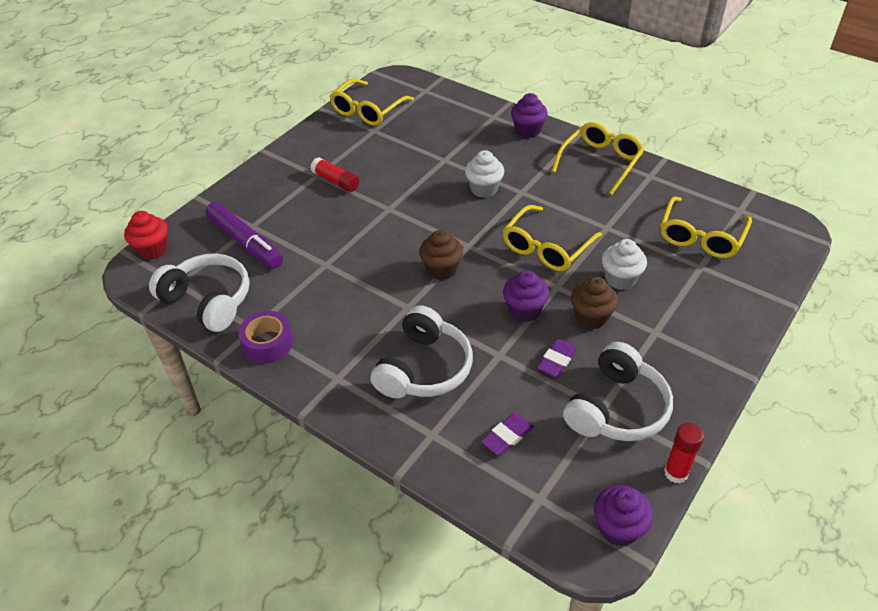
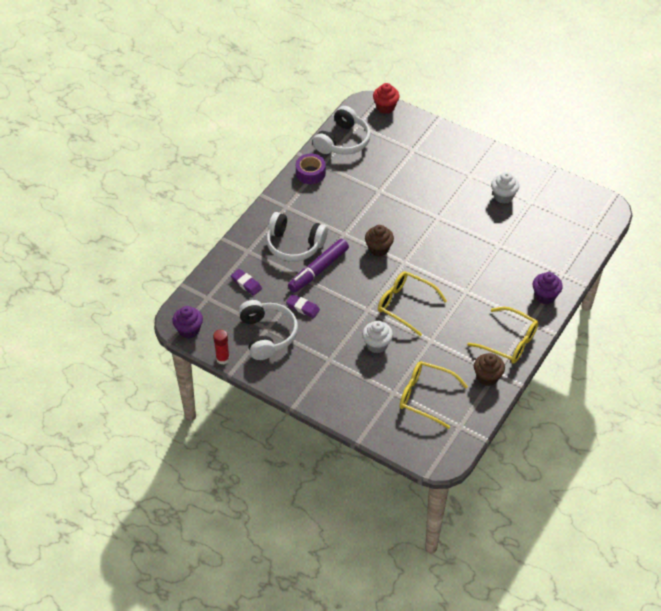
camera: 85 degrees right, 5 degrees up
purple marker [205,202,283,268] -> purple marker moved to [288,239,349,293]
red glue stick [310,157,359,192] -> none
yellow glasses [329,79,414,126] -> none
white cupcake [465,150,504,198] -> white cupcake moved to [491,172,519,204]
purple cupcake [503,270,549,322] -> none
white headphones [563,342,673,441] -> white headphones turned 135 degrees counterclockwise [238,300,298,360]
brown cupcake [571,277,618,329] -> brown cupcake moved to [474,353,505,386]

